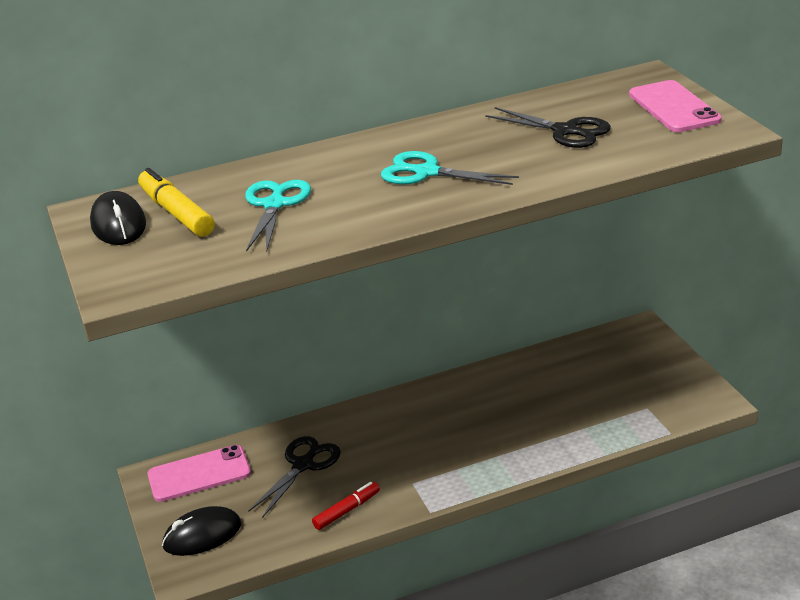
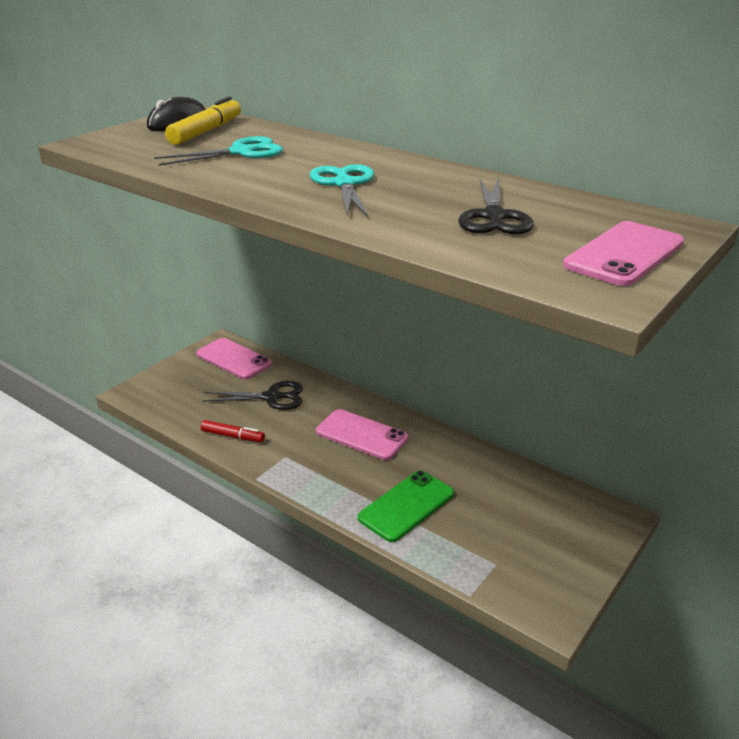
camera: 55 degrees right, 0 degrees up
black mouse [162,506,241,556] -> none
none -> pink phone [316,409,408,460]
none -> green phone [358,471,454,542]

